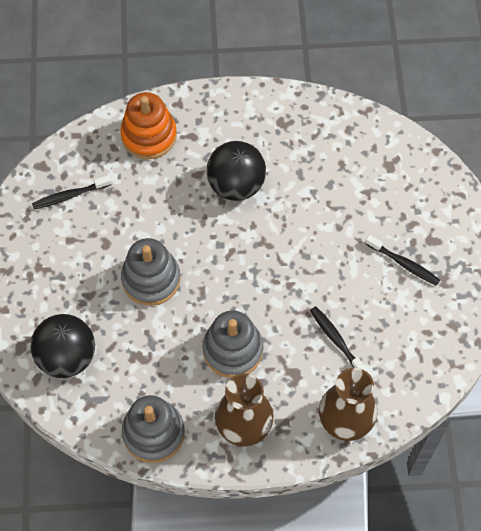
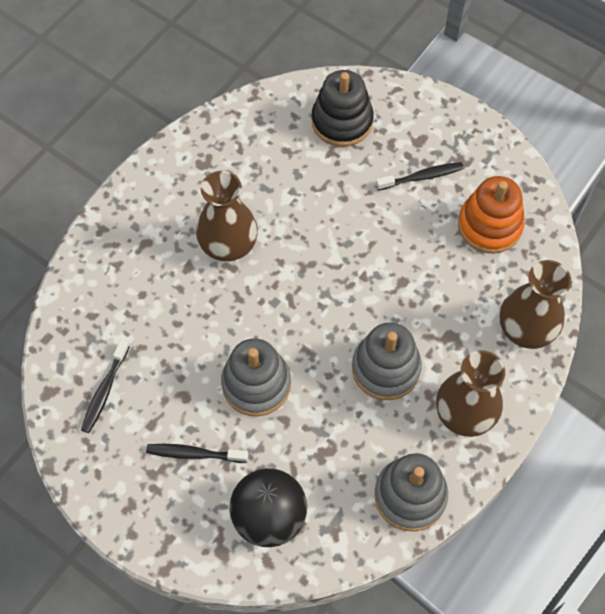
camera: 50 degrees left, 0 degrees up
orange stacking toy [120,92,177,159] -> orange stacking toy moved to [458,176,525,254]
black ball [207,141,266,201] -> brown vase [196,171,258,261]
black toothbrush [310,306,367,372] -> black toothbrush moved to [146,444,248,463]
none -> black stacking toy [312,70,374,147]

